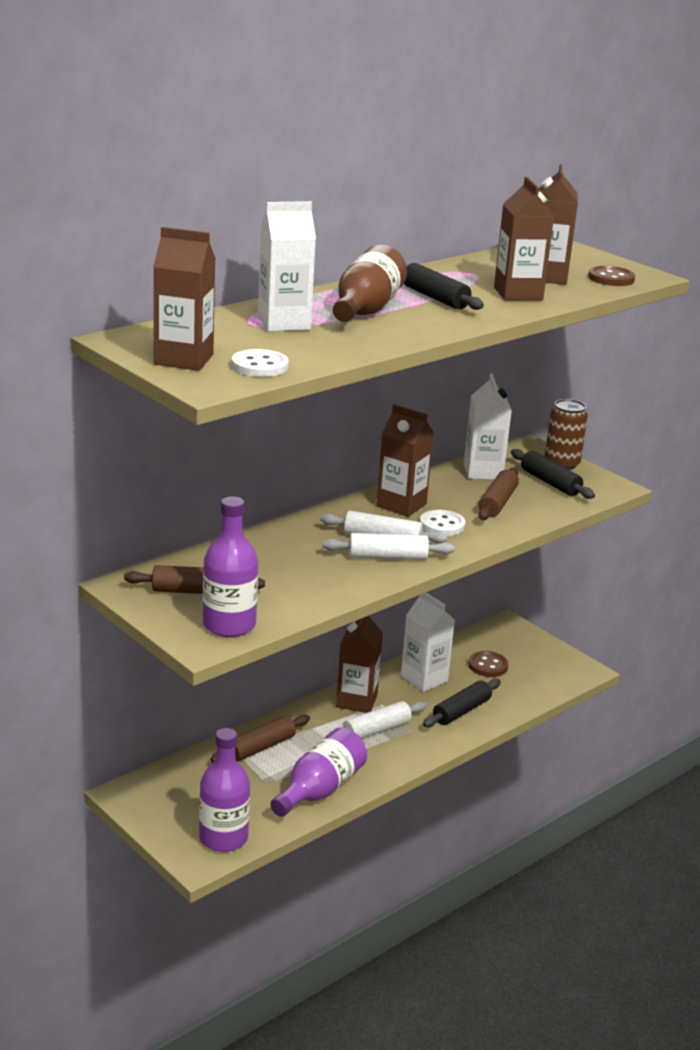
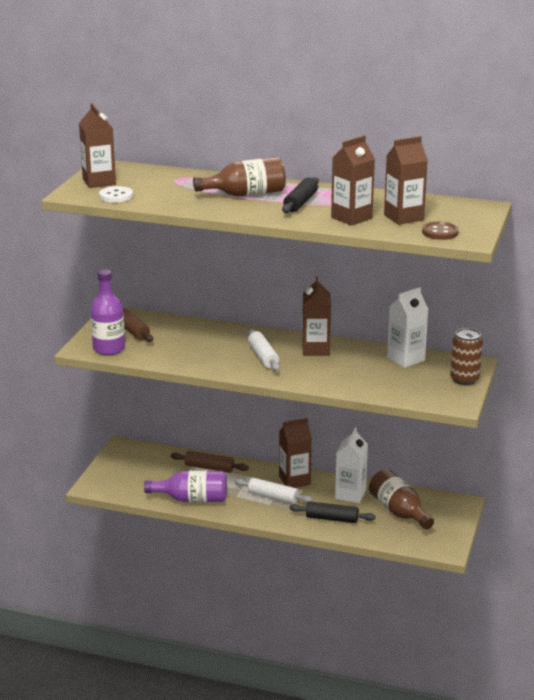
camera: 60 degrees right, 0 degrees up
purple bottle [199,728,250,852] -> none
white carton [258,201,316,332] -> none
white rolling pin [323,533,455,560] -> none
white button [420,510,465,536] -> none
brown button [468,651,508,677] -> brown bottle [369,469,434,530]
brown rolling pin [478,467,519,520] -> none
black rolling pin [511,449,595,499] -> none

